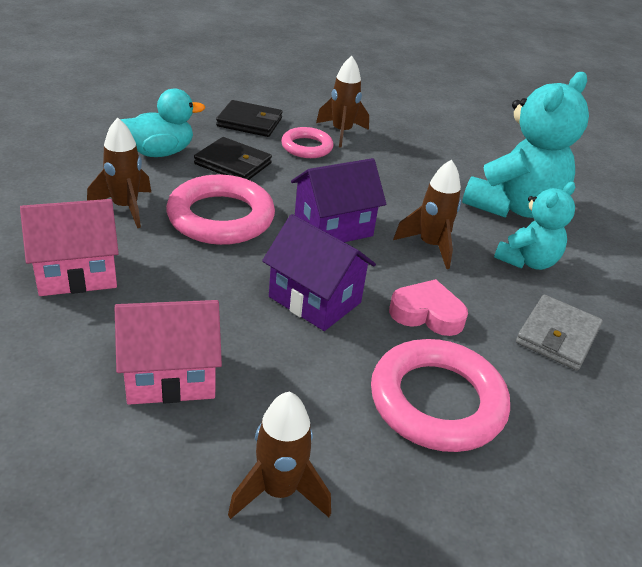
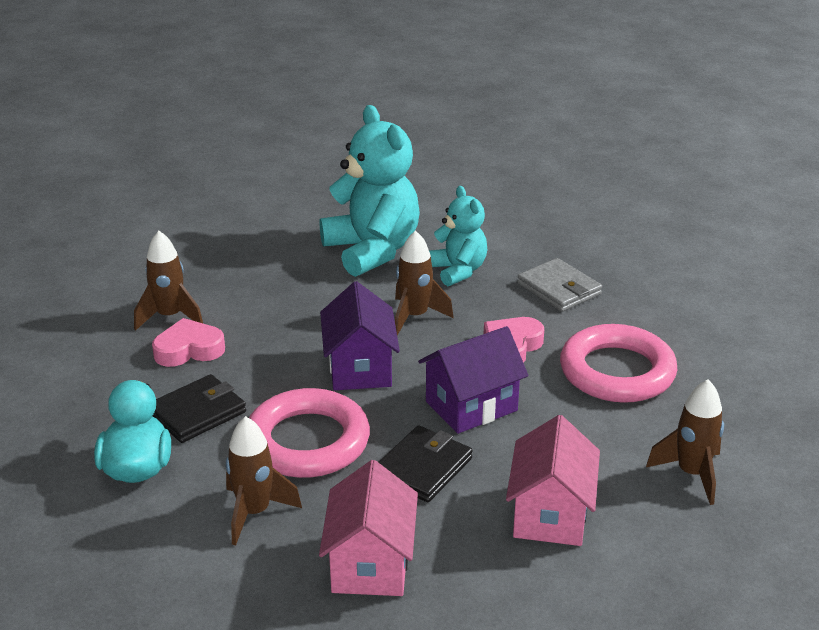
camera: 65 degrees left, 5 degrees down
black wallet [216,100,282,137] -> black wallet moved to [378,425,473,502]
pink ring [281,127,333,158] -> pink heart [152,318,225,367]

